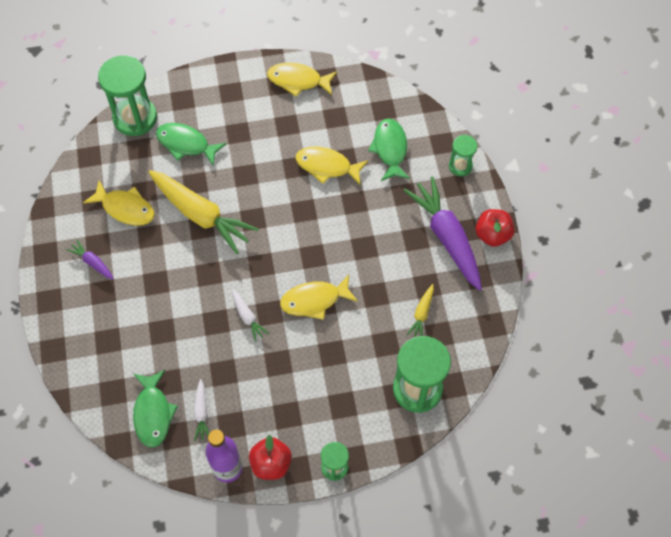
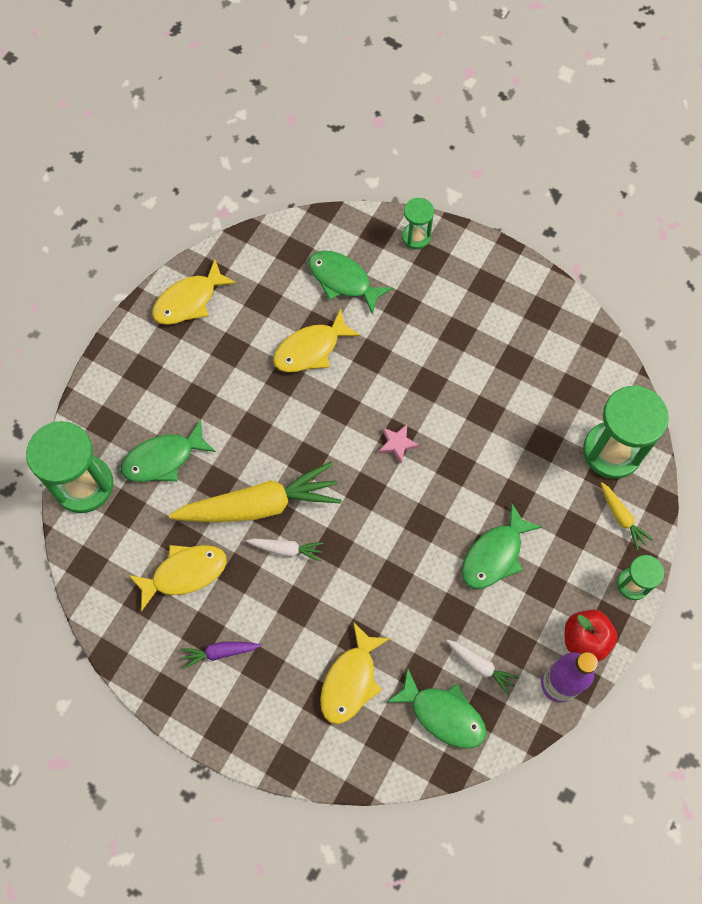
camera: 50 degrees left, 5 degrees up
white carrot [232,289,269,342] -> white carrot moved to [246,538,324,562]
yellow fish [280,275,358,320] -> yellow fish moved to [320,622,390,724]
purple carrot [403,176,482,291] -> none
yellow carrot [407,284,434,337] -> yellow carrot moved to [601,482,653,550]
red apple [476,209,515,247] -> none
none -> pink star [379,424,419,464]
none -> green fish [462,503,542,589]

